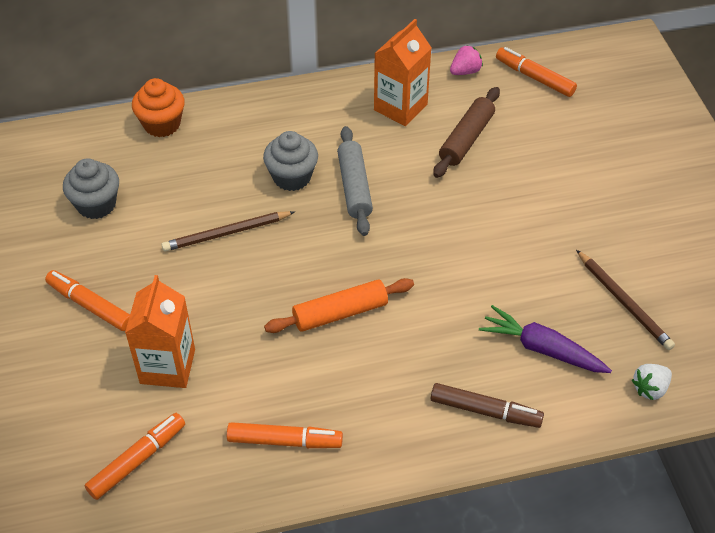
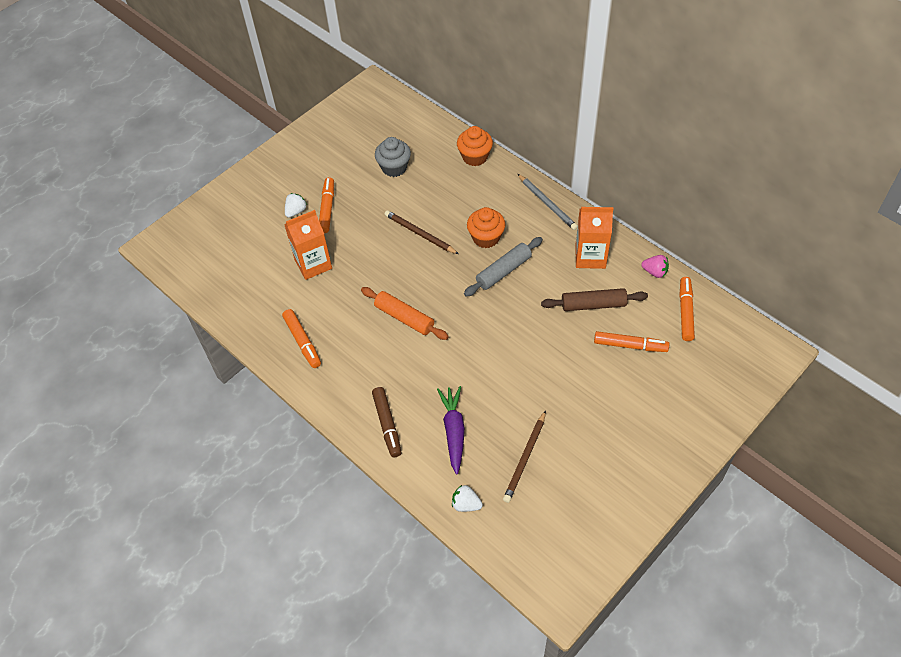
camera: 60 degrees right, 5 degrees up
orange marker [84,413,185,500] -> orange marker moved to [594,331,669,352]
grey cupcake [263,131,318,191] -> orange cupcake [467,207,505,248]
none -> white strawberry [285,193,307,218]
none -> grey pencil [518,174,578,230]

